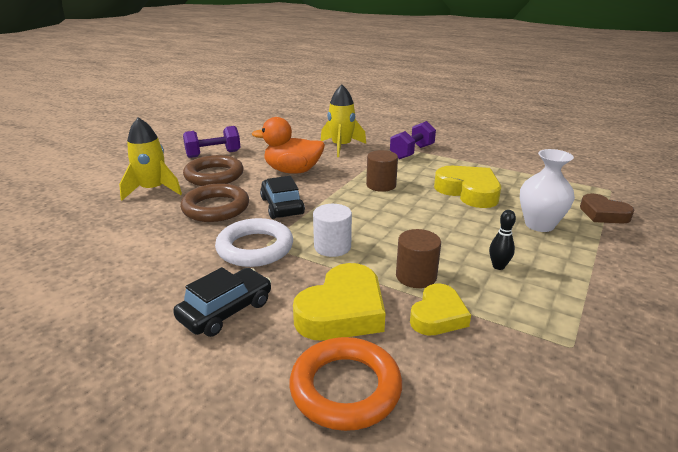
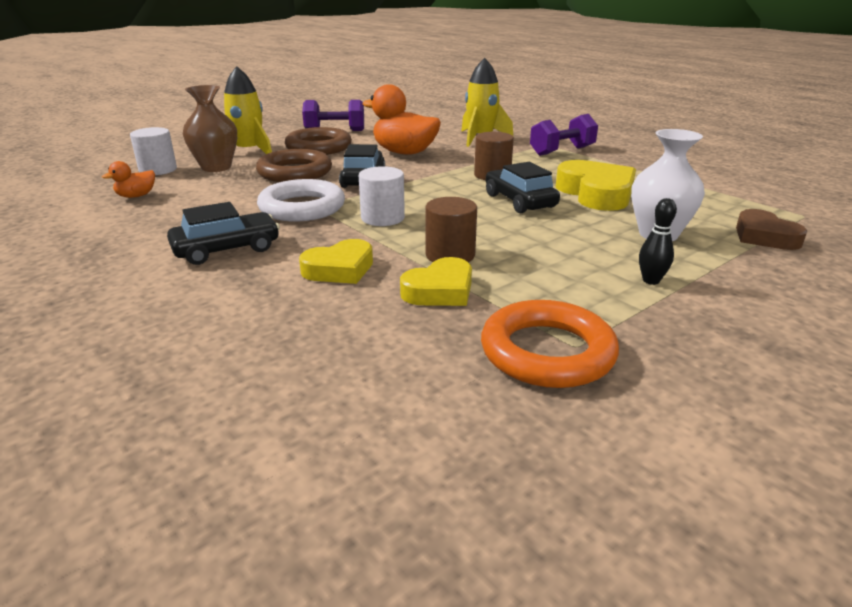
camera: 20 degrees right, 0 degrees up
orange ring [289,337,402,431] -> orange ring moved to [481,300,619,388]
yellow heart [293,263,385,341] -> yellow heart [299,239,373,284], size x0.64
black bowling pin [489,210,516,270] -> black bowling pin moved to [639,198,677,285]
none -> orange duck [102,161,155,198]
none -> white cylinder [130,127,177,175]
none -> brown vase [183,85,237,172]
none -> black car [486,162,560,213]

